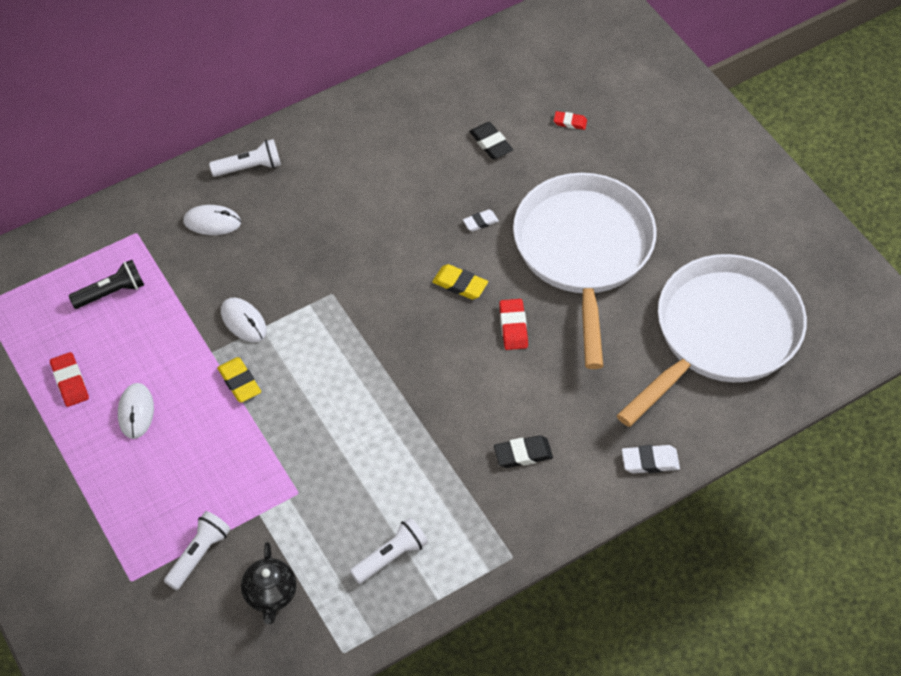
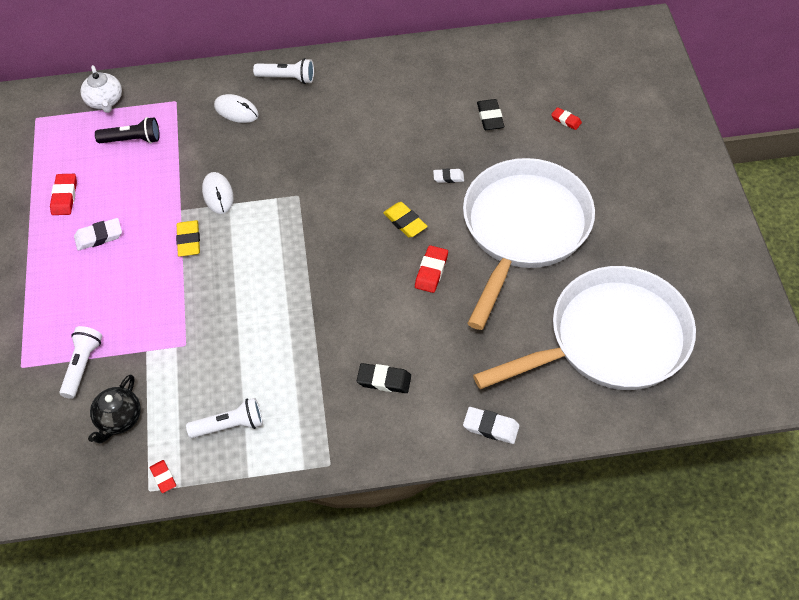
camera: 25 degrees right, 0 degrees up
white mouse [118,383,154,439] -> white eraser [74,218,122,251]
white flashlight [164,511,231,590] -> white flashlight turned 45 degrees counterclockwise [60,326,102,399]
none -> white teapot [80,65,122,113]
none -> red eraser [150,460,176,493]

